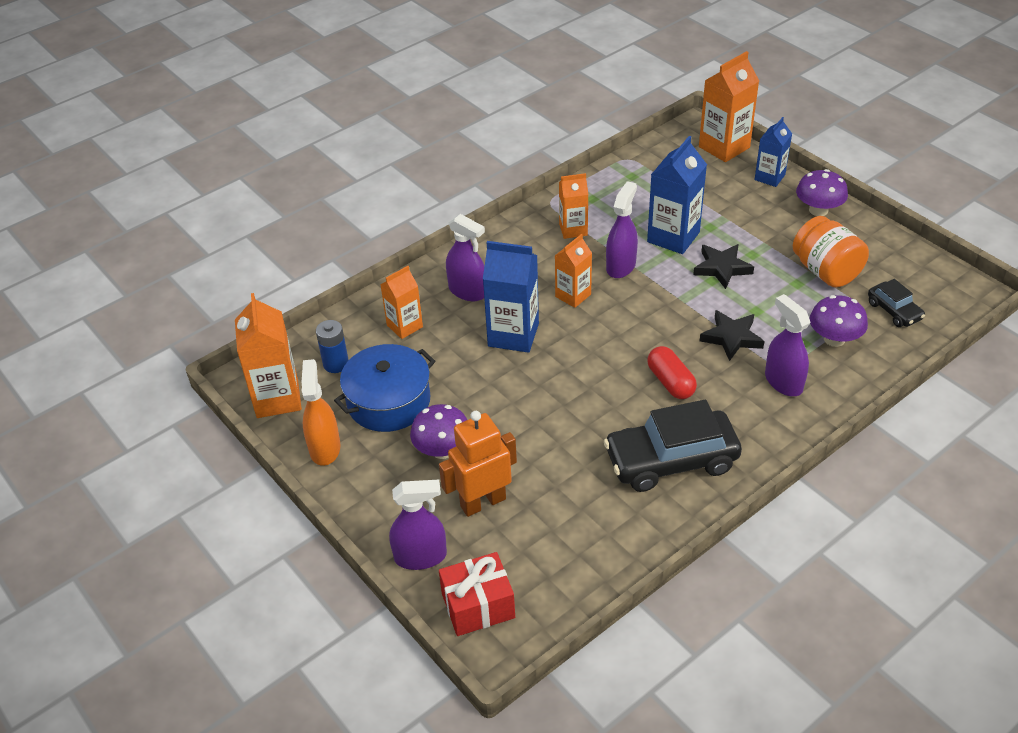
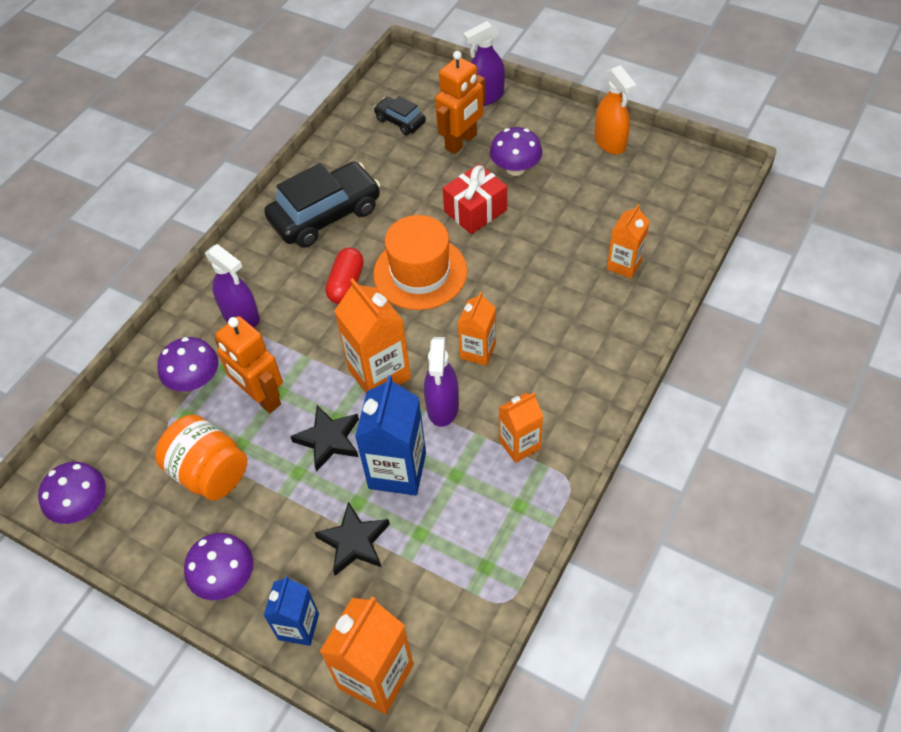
camera: 160 degrees right, 10 degrees up
orange carton [235,293,302,418] -> orange carton moved to [334,278,411,393]
blue battery [316,320,349,373] -> none
blue pot [334,344,435,432] -> none
red gift [439,552,515,636] -> red gift moved to [443,164,507,234]
purple spray bottle [446,214,485,301] -> none
blue carton [483,241,539,353] -> none
red capsule [647,346,697,399] -> red capsule turned 60 degrees clockwise [325,248,364,304]
black star [700,310,764,361] -> black star moved to [314,502,390,576]
black car [868,279,925,327] -> black car moved to [374,96,426,135]
none -> purple mushroom [38,462,106,524]
none -> orange robot [215,316,283,413]
none -> orange hat [373,215,467,310]

